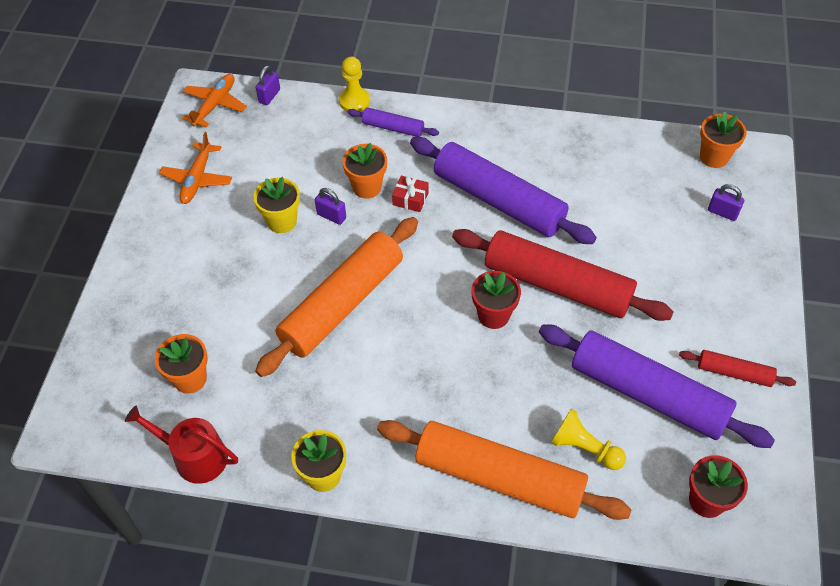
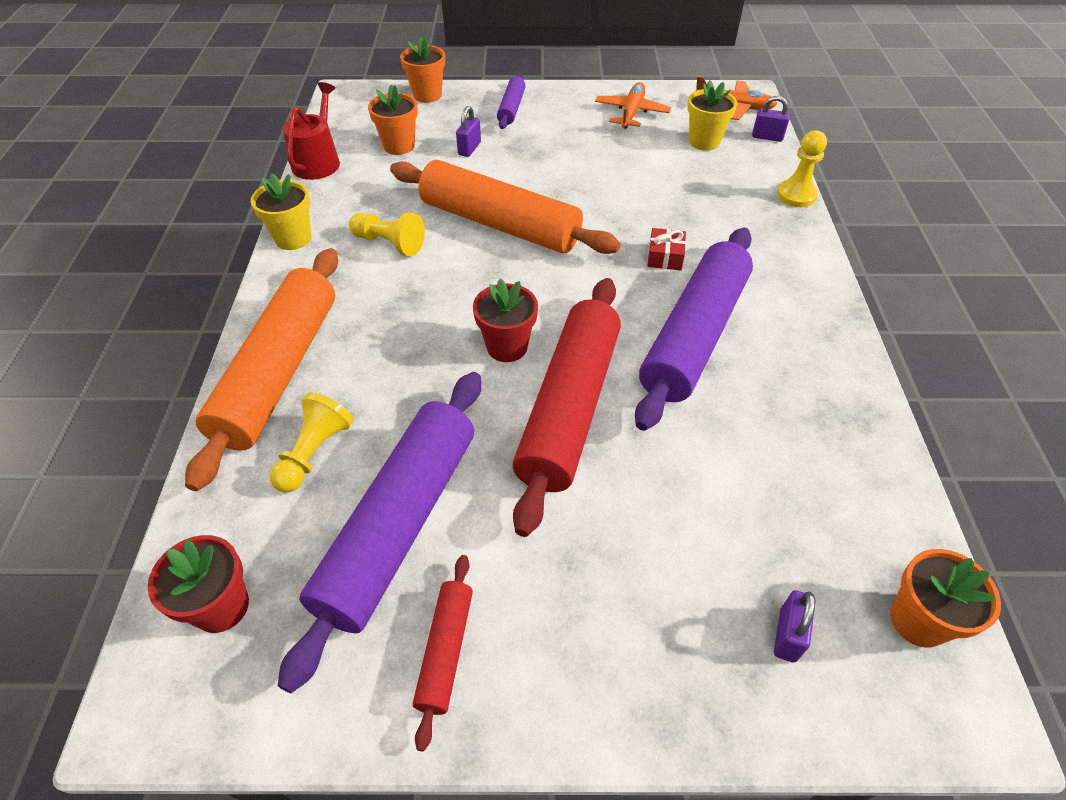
camera: 80 degrees right, 5 degrees down
orange plane [159,132,232,204] -> orange plane turned 105 degrees clockwise [595,82,671,129]
yellow flower pot [253,177,300,233] -> yellow flower pot moved to [687,80,737,151]
purple padlock [315,188,346,225] -> purple padlock moved to [456,106,481,157]
orange flower pot [342,143,387,199] -> orange flower pot moved to [400,36,445,103]
purple rolling pin [348,107,439,137] -> purple rolling pin moved to [497,74,526,129]
none -> yellow pawn [349,212,425,256]

